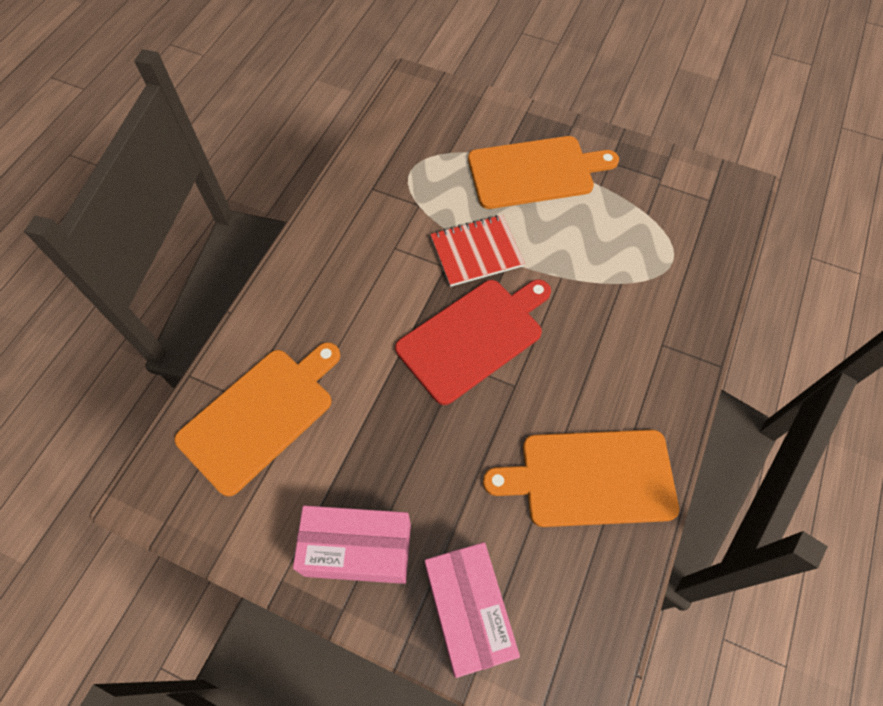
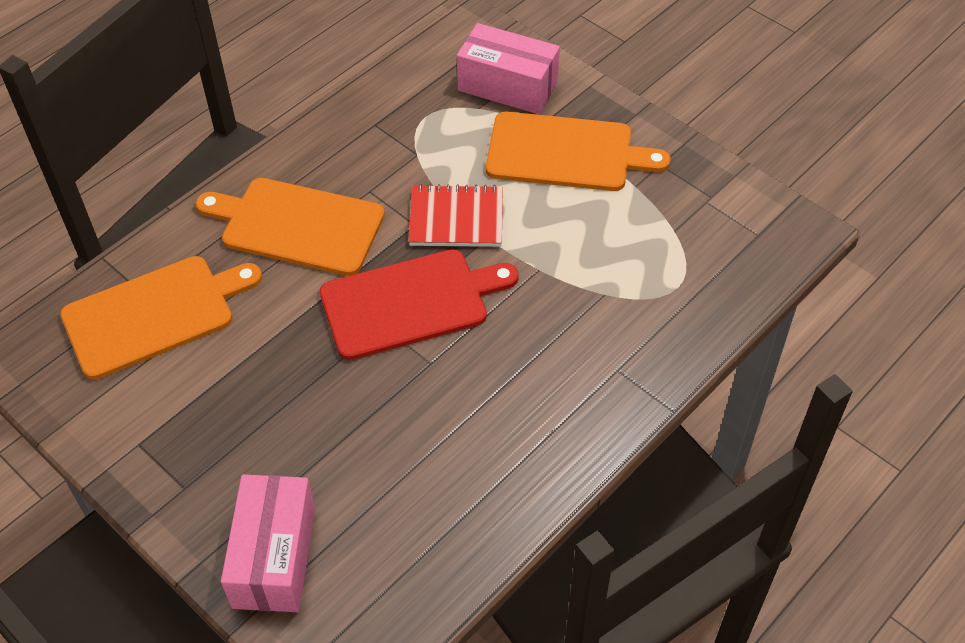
camera: 20 degrees right, 10 degrees down
pink box [293,505,411,584] -> pink box moved to [457,23,560,114]
orange cutting board [483,430,679,527] -> orange cutting board moved to [196,178,385,276]

